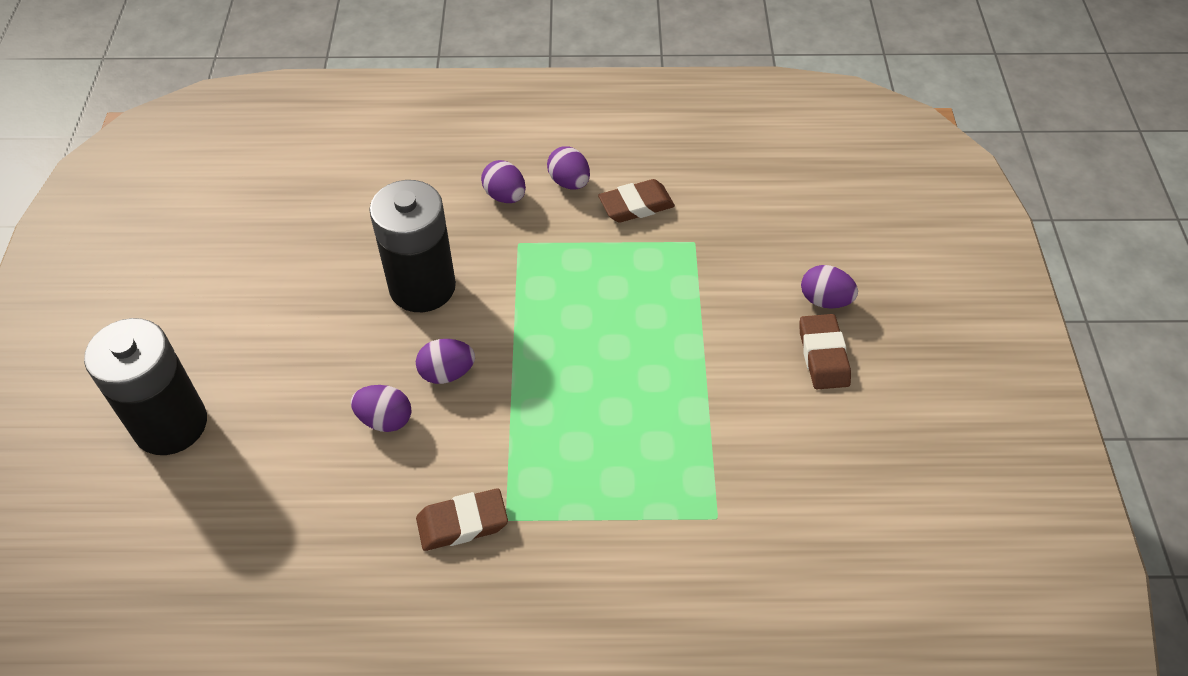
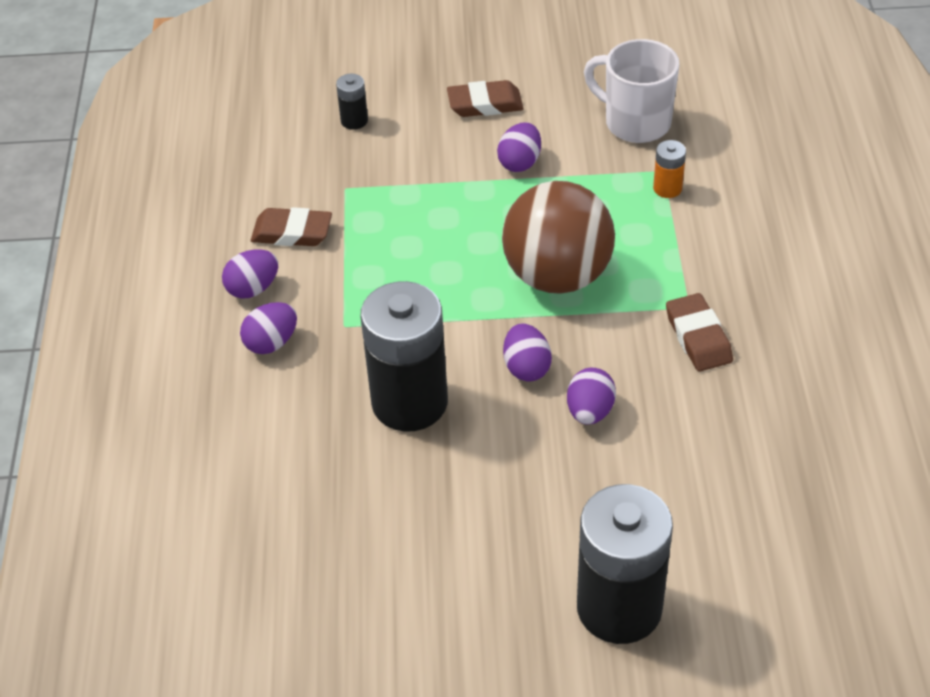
camera: 90 degrees left, 5 degrees down
brown eraser [598,179,675,223] -> brown eraser turned 60 degrees counterclockwise [251,207,332,246]
purple egg [801,265,858,309] -> purple egg moved to [497,122,541,172]
none -> black battery [336,74,368,130]
none -> brown ball [502,181,615,294]
none -> white mug [584,39,679,143]
none -> orange battery [653,140,686,198]

